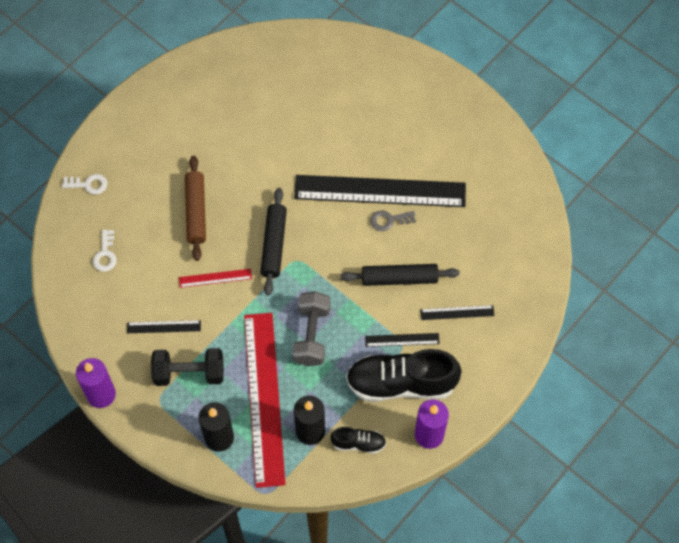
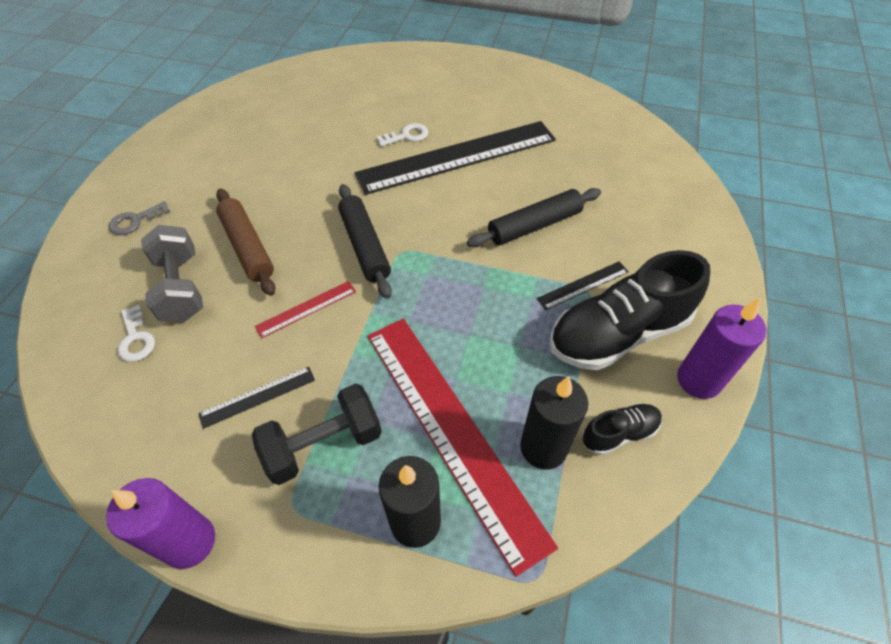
camera: 25 degrees left, 10 degrees down
white key [62,174,108,194] -> white key moved to [376,123,428,147]
grey dumbbell [292,291,330,366] -> grey dumbbell moved to [141,225,203,322]
grey key [370,210,416,231] -> grey key moved to [109,201,170,235]
black ruler [421,305,495,320] -> none

